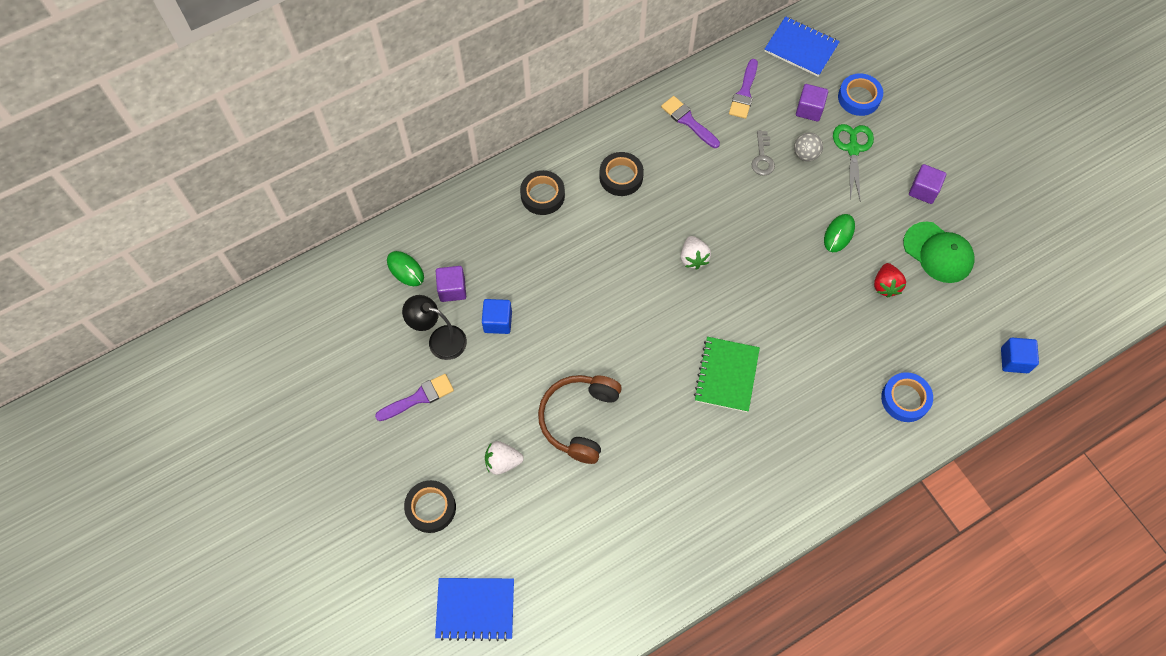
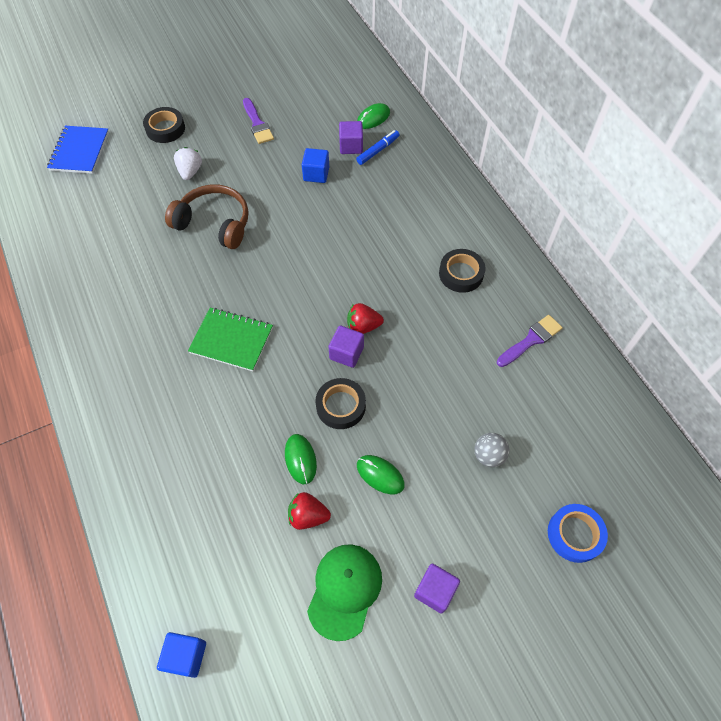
camera: 95 degrees right, 5 degrees down
black lamp [402,295,467,360] -> none
black tape [520,170,565,215] -> black tape moved to [315,378,366,429]
white strawberry [681,236,711,270] -> red strawberry [347,303,384,334]
purple brush [729,59,758,119] -> none
grey key [752,130,775,176] -> none
blue notebook [764,16,840,77] -> none
purple cube [796,84,828,121] -> purple cube moved to [329,326,364,368]
green scissors [833,124,874,199] -> none
blue tape [881,372,933,422] -> none
green cap [903,222,975,283] -> green cap turned 150 degrees clockwise [307,544,382,641]
none -> green mouse [285,434,317,484]
none -> blue marker [356,130,399,165]

